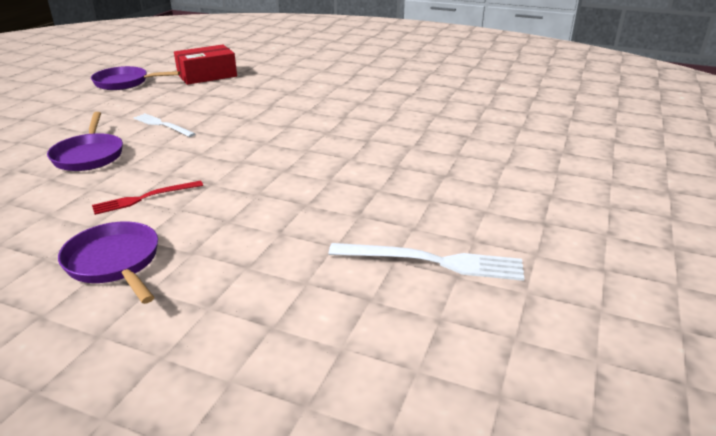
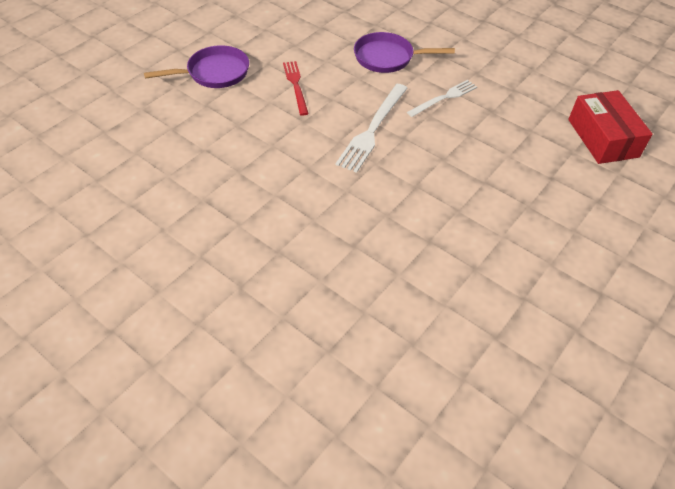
camera: 105 degrees right, 20 degrees up
purple pan [91,66,180,90] -> none
white fork [329,243,524,281] -> white fork moved to [336,84,408,173]

